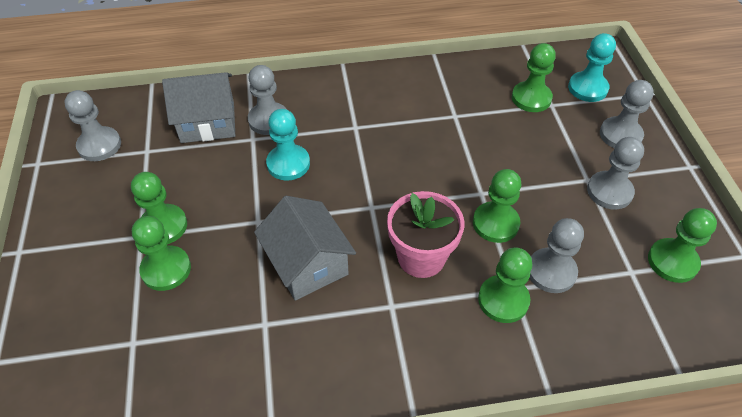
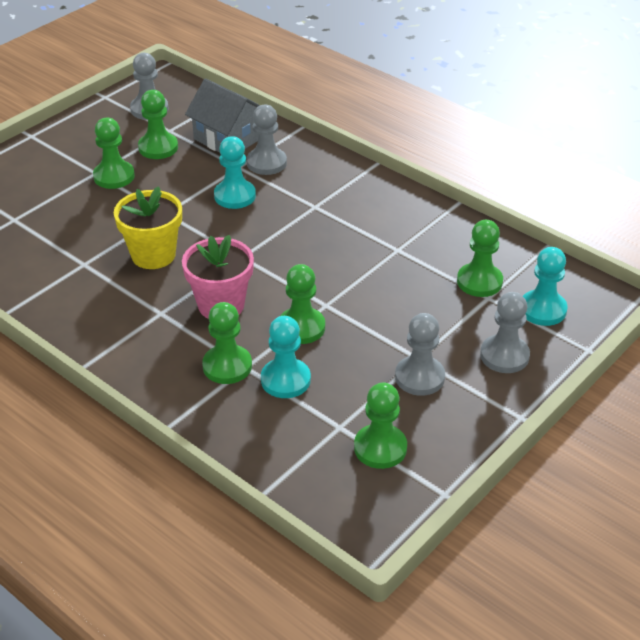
camera: 50 degrees right, 10 degrees down
green pawn [132,216,191,291] -> green pawn moved to [138,90,178,159]
grey house [254,196,356,300] -> yellow flower pot [114,186,182,269]
grey pawn [529,218,584,293] -> turquoise pawn [261,316,311,398]

